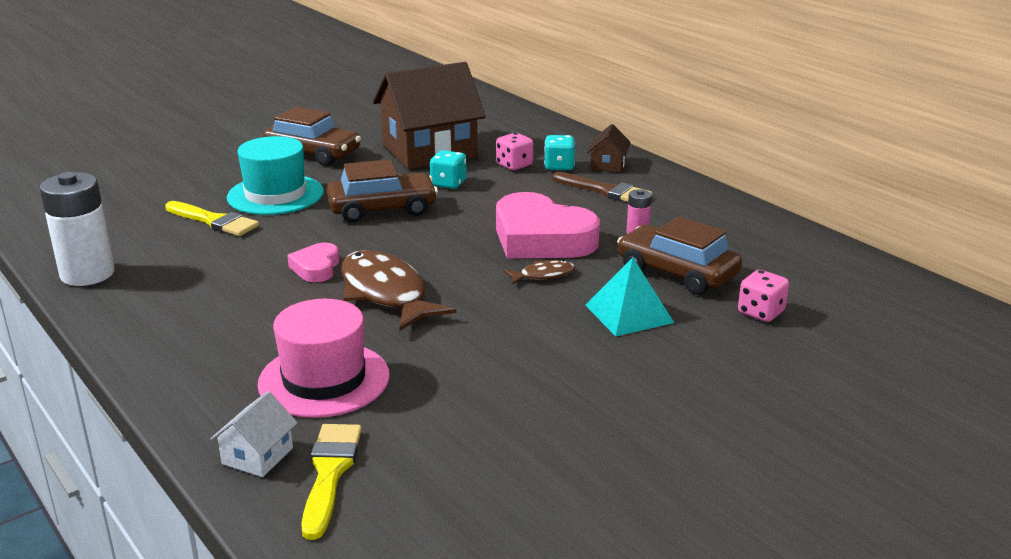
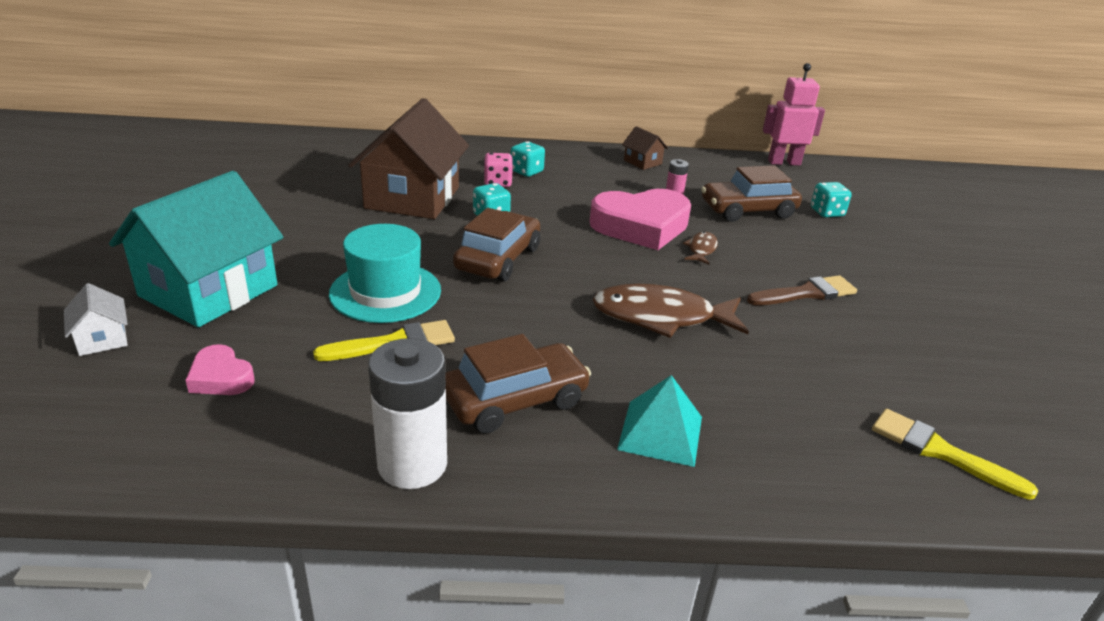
camera: 55 degrees left, 5 degrees up
white house [210,391,298,477] -> white house moved to [64,283,128,356]
pink hat [257,299,390,418] -> none
brown car [263,106,361,166] -> brown car moved to [445,334,591,433]
pink heart [287,242,339,282] -> pink heart moved to [185,344,255,395]
brown brush [552,172,652,202] -> brown brush moved to [747,275,857,305]
turquoise pyramid [585,257,674,336] -> turquoise pyramid moved to [617,375,702,467]
brown house [587,124,631,173] -> brown house moved to [622,126,668,170]
pink dice [738,270,789,322] -> turquoise dice [811,182,852,217]
none -> turquoise house [109,171,283,327]
none -> pink robot [763,63,825,166]

